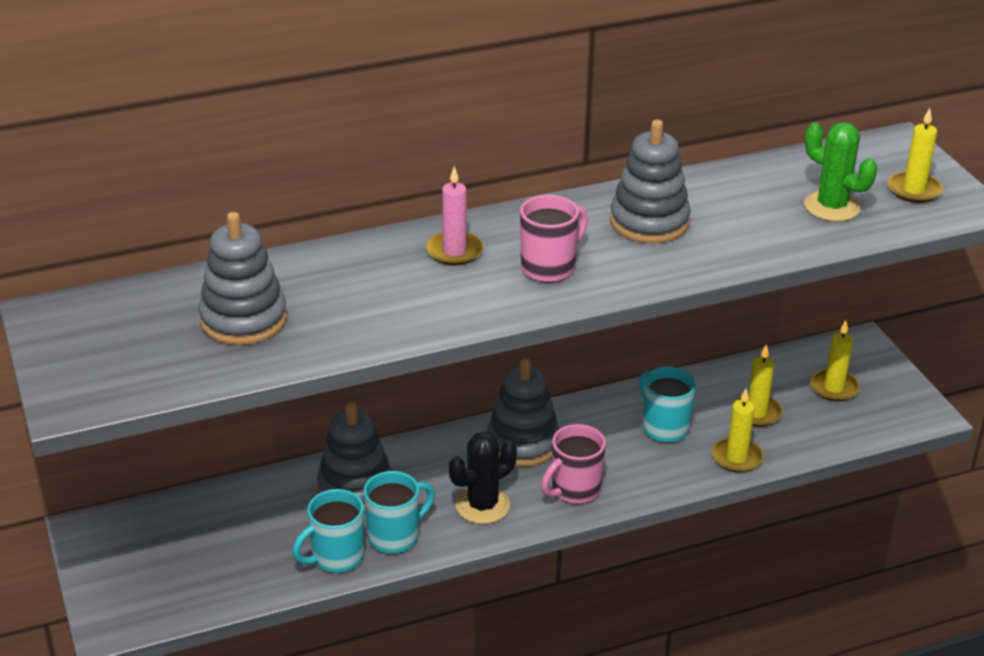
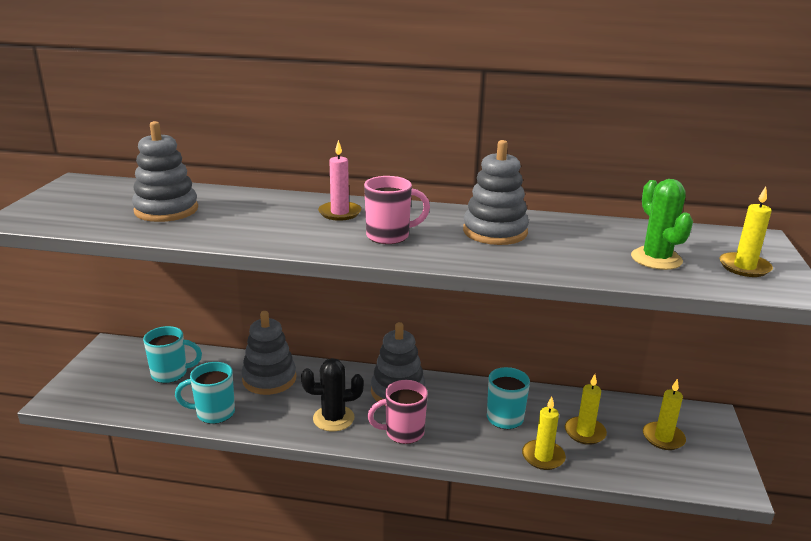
camera: 30 degrees right, 10 degrees down
turquoise mug [364,471,435,554] -> turquoise mug moved to [143,326,202,383]

